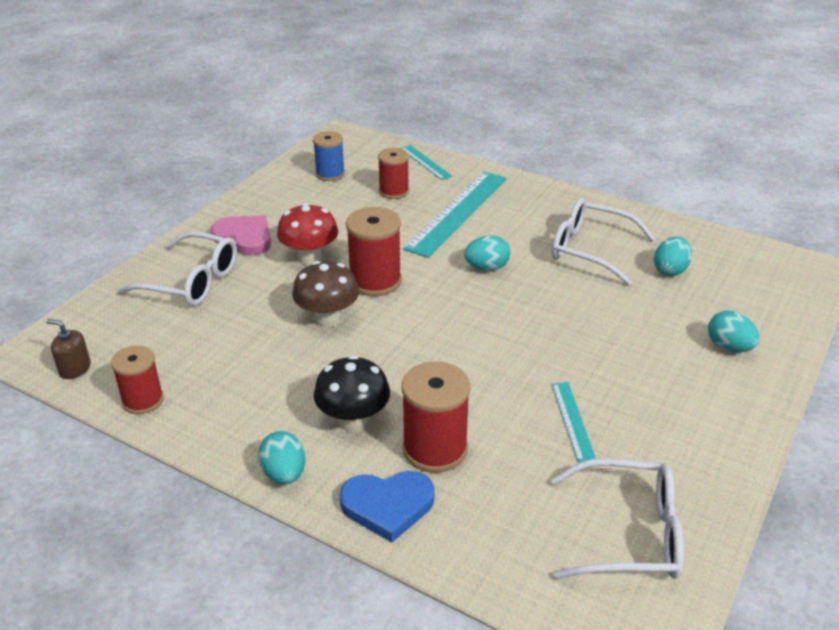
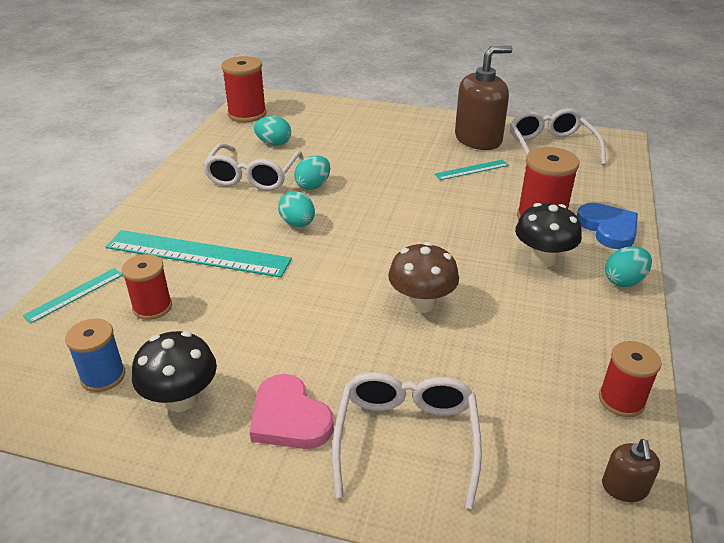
camera: 105 degrees left, 0 degrees up
pink heart [211,215,271,256] -> pink heart turned 60 degrees counterclockwise [249,374,334,449]
red mushroom [277,203,338,265] -> none
red spool [346,207,402,296] -> red spool moved to [221,56,267,122]
turquoise egg [708,311,759,352] -> turquoise egg moved to [294,155,330,190]
none -> black mushroom [132,331,217,412]
none -> brown soap dispenser [455,46,513,150]

